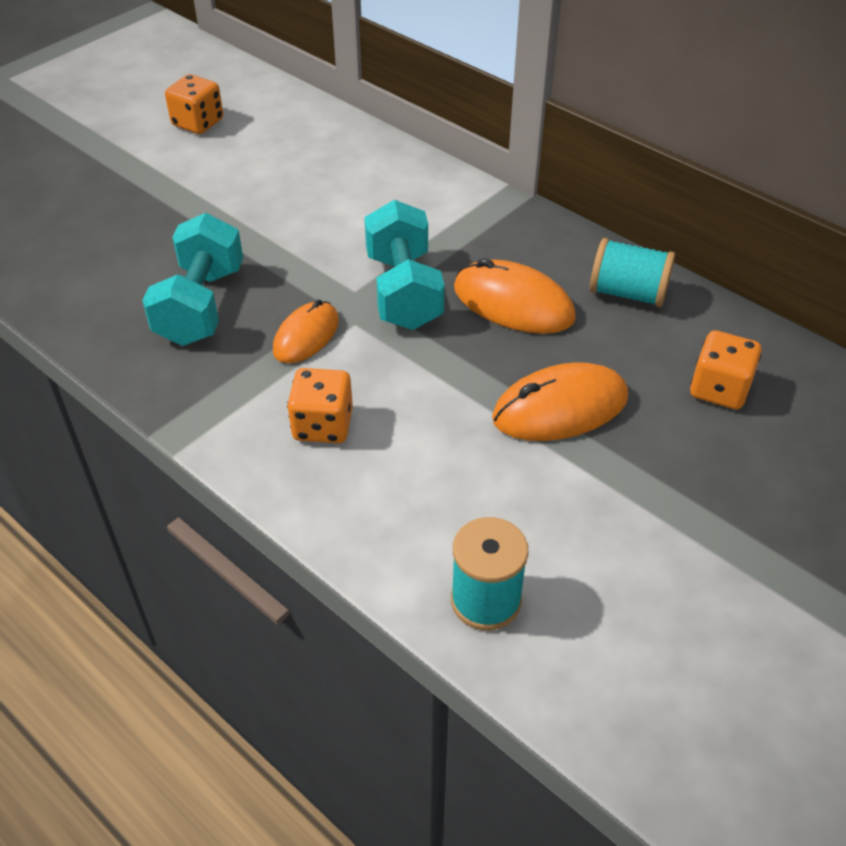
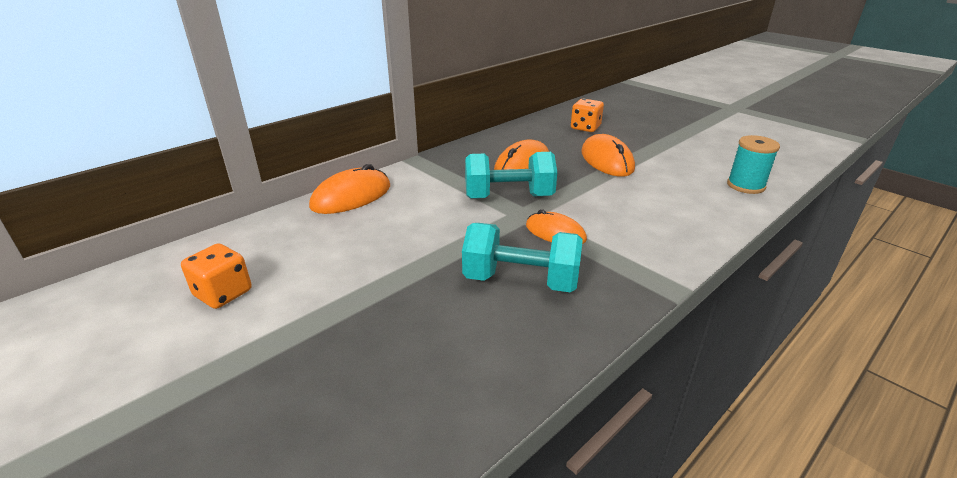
camera: 85 degrees left, 15 degrees down
orange dice [287,368,353,443] -> none
turquoise spool [590,238,675,307] -> none
none -> orange mouse [309,164,390,214]

